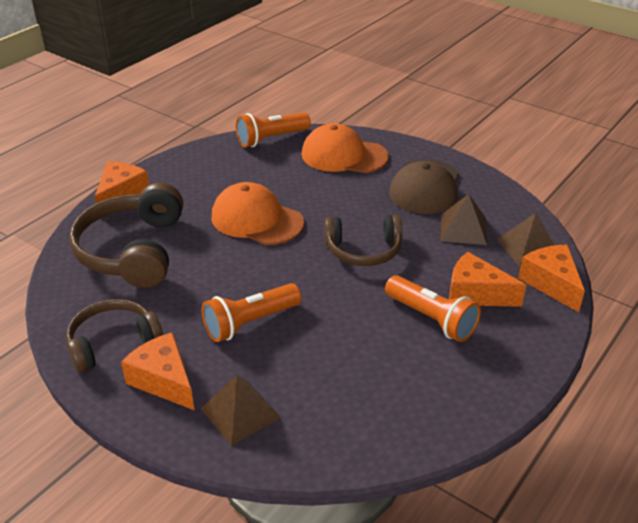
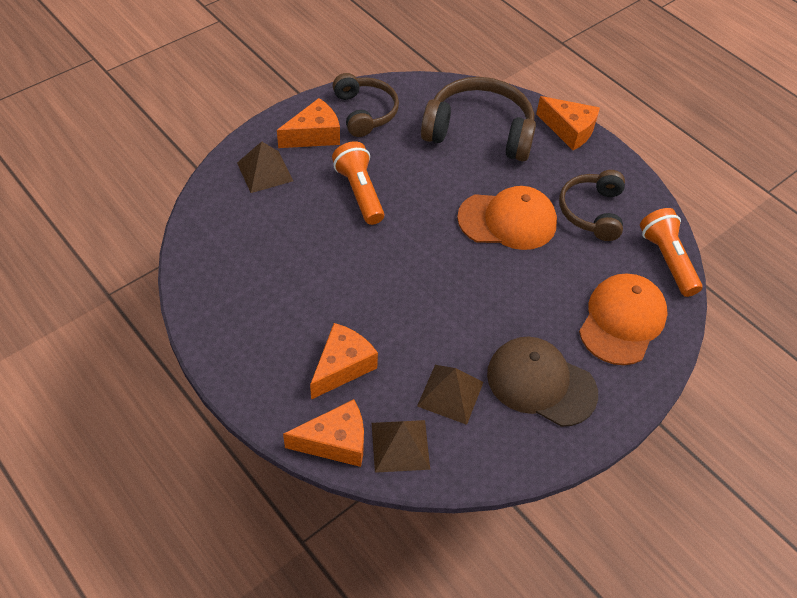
camera: 100 degrees right, 15 degrees up
orange cap [212,182,304,245] -> orange cap turned 45 degrees clockwise [457,186,557,250]
brown headphones [324,215,403,266] -> brown headphones moved to [559,170,625,241]
orange flashlight [385,275,481,342] -> none

